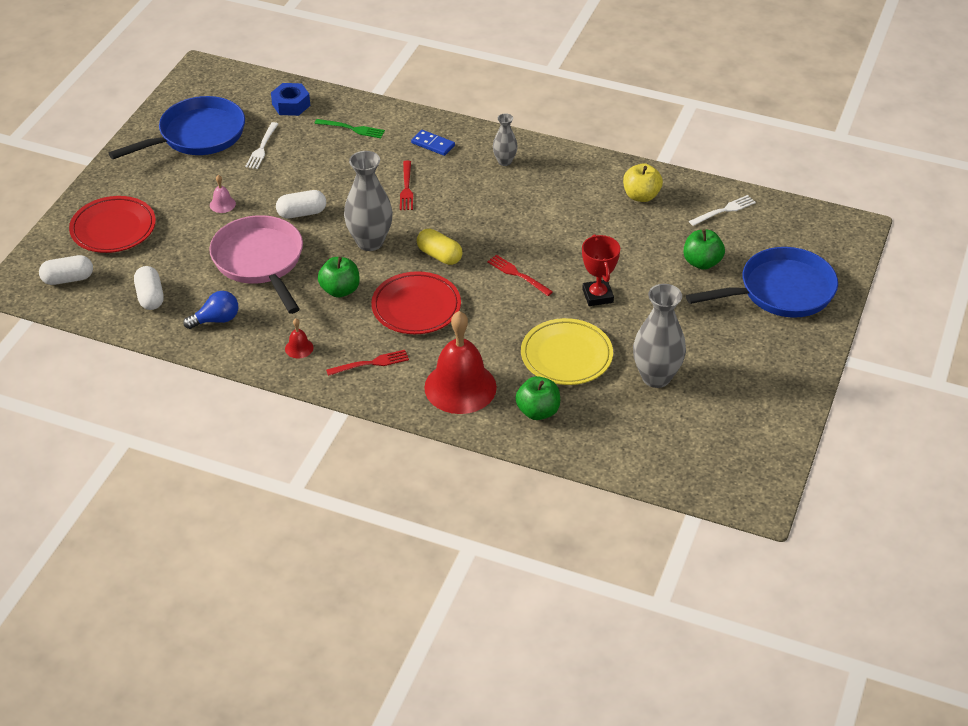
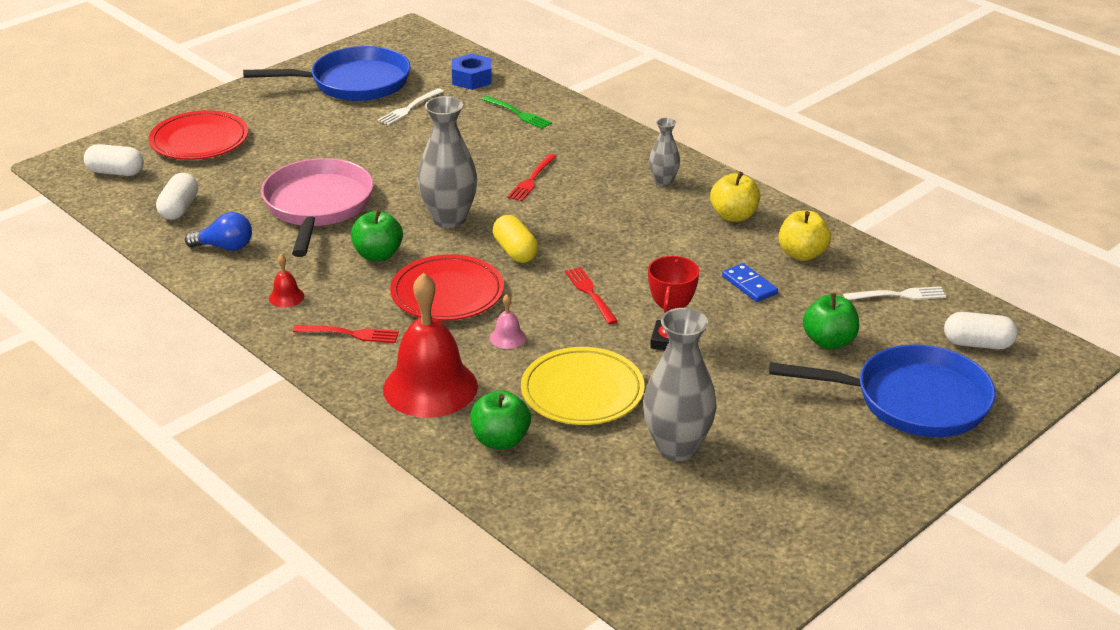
camera: 25 degrees right, 10 degrees down
pink bell [210,175,236,213] -> pink bell moved to [490,294,526,349]
white capsule [276,190,326,219] -> white capsule moved to [944,312,1018,349]
blue domino [411,130,455,156] -> blue domino moved to [722,263,778,302]
none -> yellow apple [710,172,760,222]

